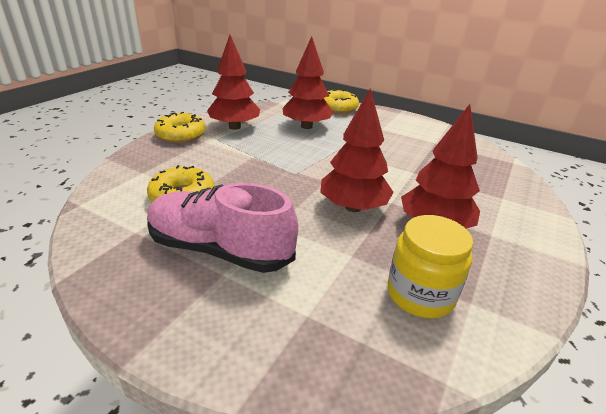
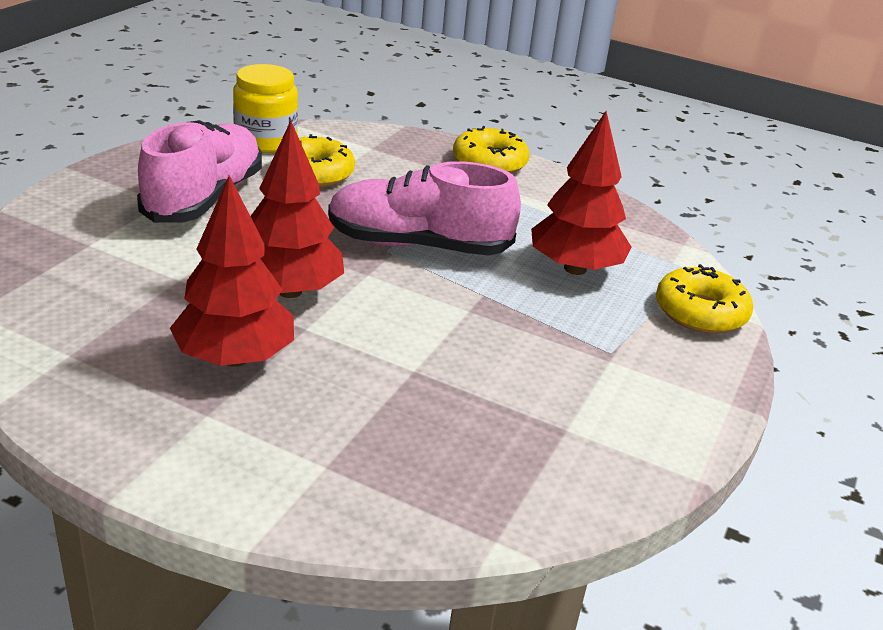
camera: 85 degrees right, 0 degrees up
red tree [207,35,260,130] -> none
yellow jar [387,215,473,319] -> yellow jar moved to [233,64,298,153]
none -> pink shoe [328,161,521,256]

